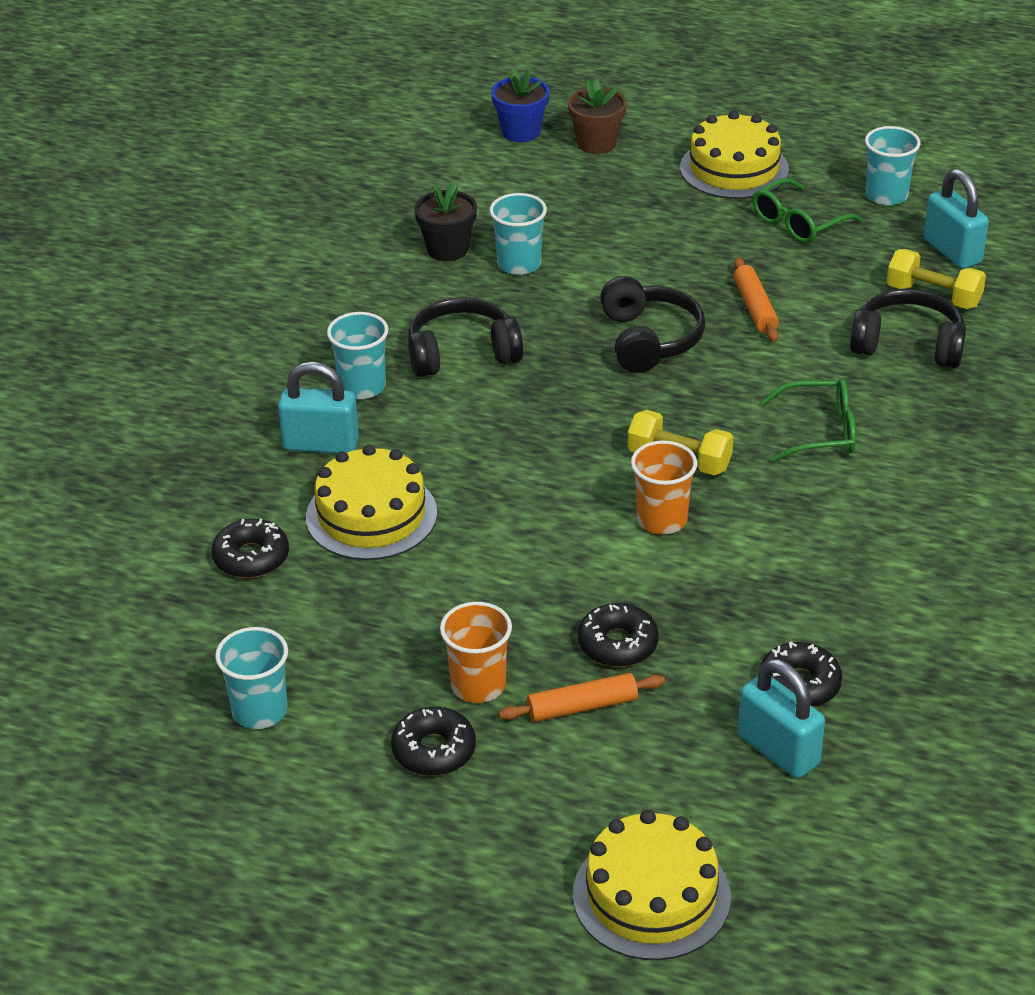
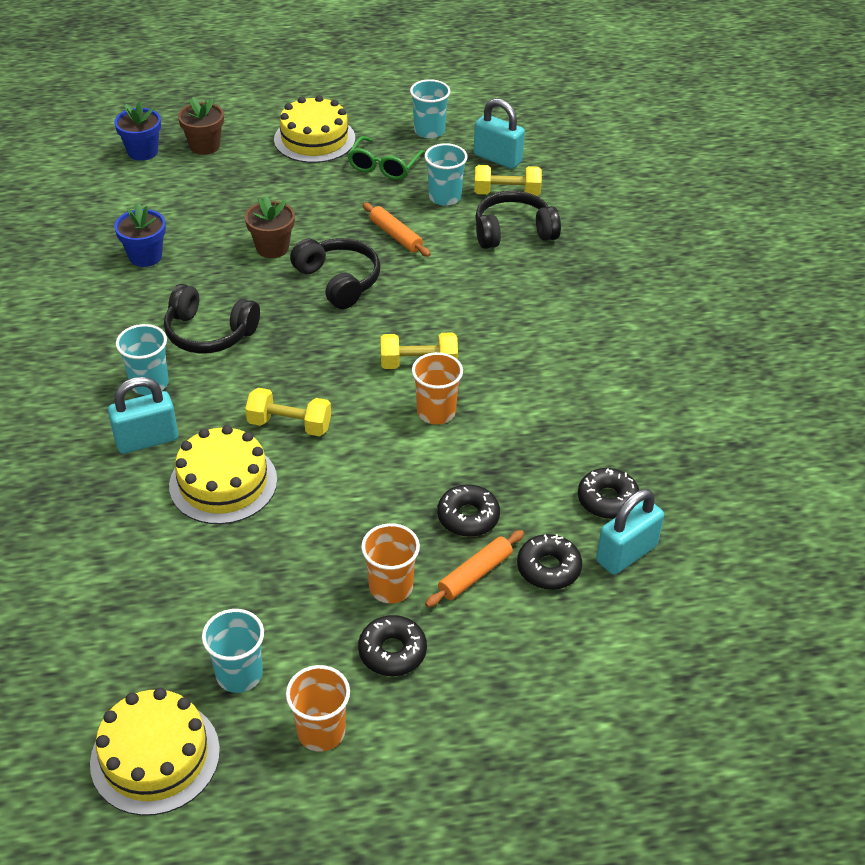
camera: 30 degrees left, 5 degrees up
black donut [212,519,289,578] -> black donut moved to [517,534,582,590]
black headphones [408,297,523,377] -> black headphones turned 120 degrees counterclockwise [164,284,260,354]
black flower pot [414,182,477,261] -> blue flower pot [114,203,166,267]
turquoise cup [490,193,547,275] -> turquoise cup moved to [425,143,468,206]
yellow cake [573,810,731,960] -> yellow cake moved to [90,688,220,816]
turquoise padlock [738,659,825,778] -> turquoise padlock turned 60 degrees counterclockwise [596,489,664,575]
green glasses [760,379,856,462] -> none
none -> brown flower pot [245,195,295,258]
none -> yellow dumbbell [245,388,331,436]
none -> orange cup [286,665,350,752]

